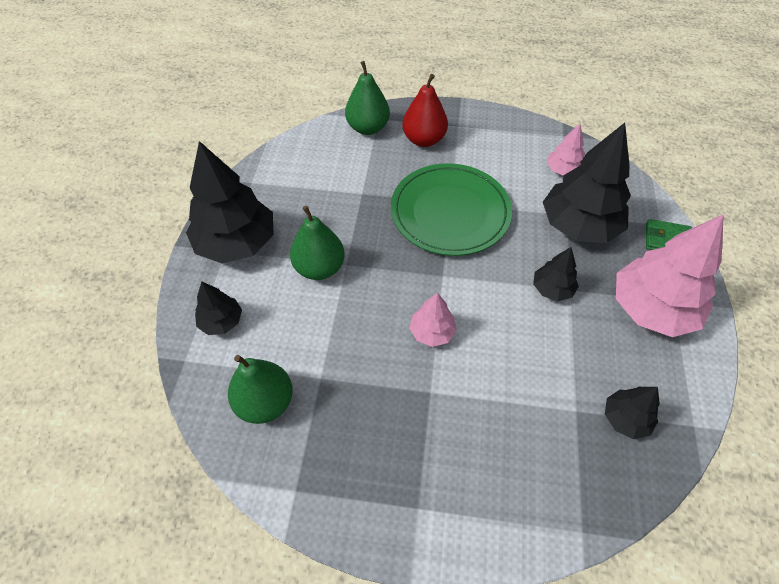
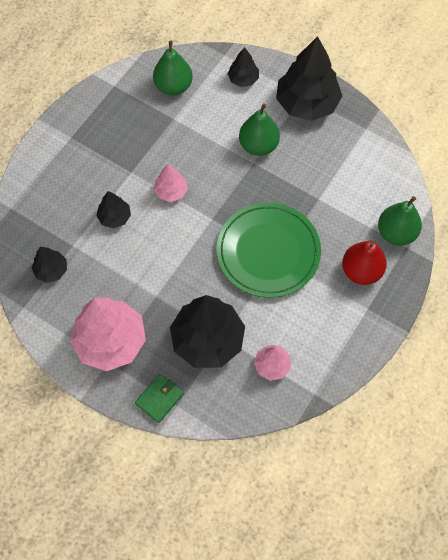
camera: 115 degrees right, 10 degrees up
black tree [533,247,579,301] -> black tree moved to [96,191,131,228]

